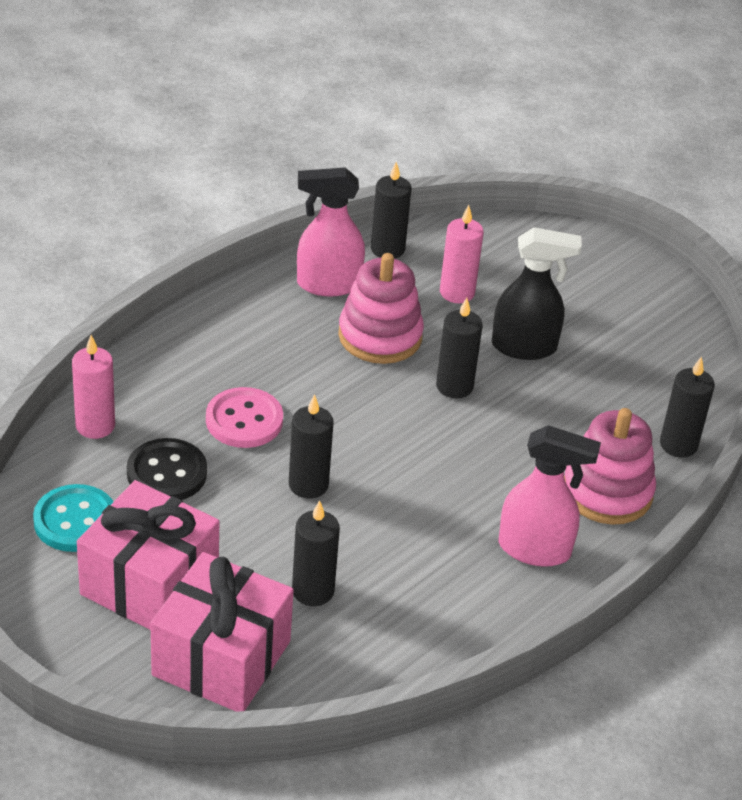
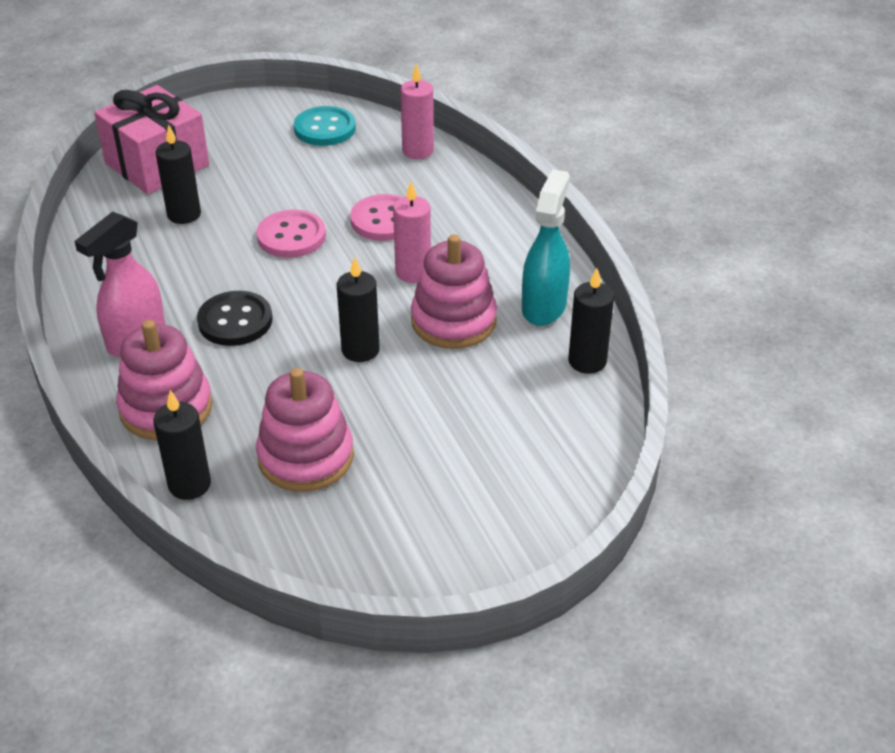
camera: 115 degrees right, 0 degrees up
pink gift [77,480,219,630] -> none
black button [127,438,207,500] -> black button moved to [197,291,272,346]
black candle [289,394,334,499] -> pink button [257,210,326,258]
pink spray bottle [297,167,365,296] -> turquoise spray bottle [522,169,570,326]
pink candle [440,205,484,303] -> pink candle moved to [393,181,431,283]
black spray bottle [492,227,582,360] -> none
none -> pink stacking toy [256,368,354,492]

